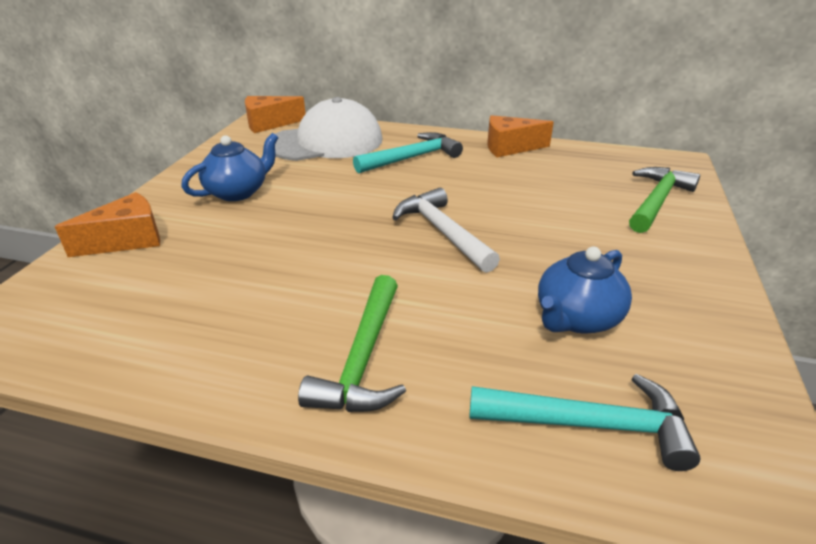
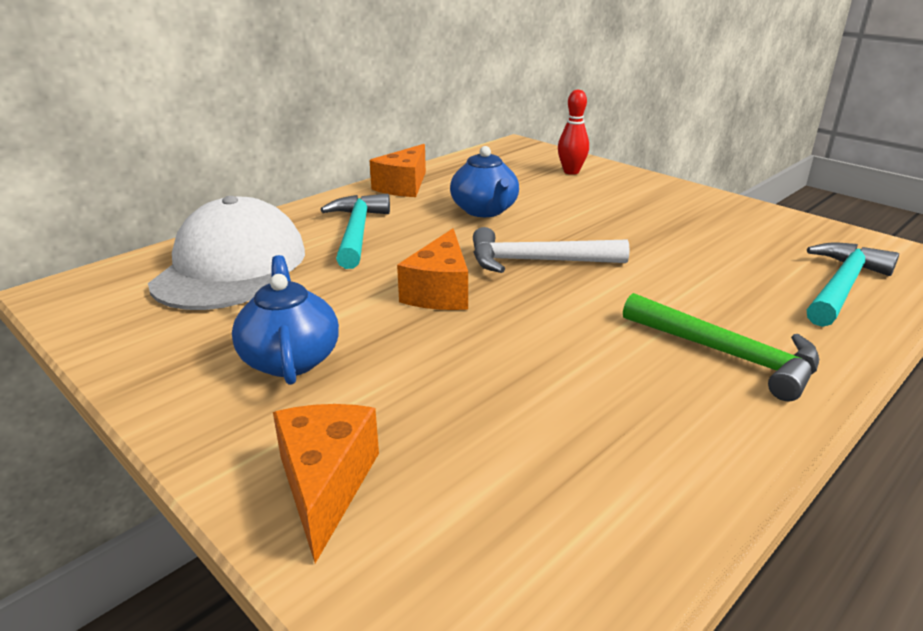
camera: 60 degrees left, 5 degrees down
orange cheese [245,96,306,133] -> orange cheese moved to [397,229,468,310]
blue teapot [538,246,632,334] -> blue teapot moved to [450,146,519,217]
green hammer [629,167,700,233] -> red bowling pin [558,89,589,175]

